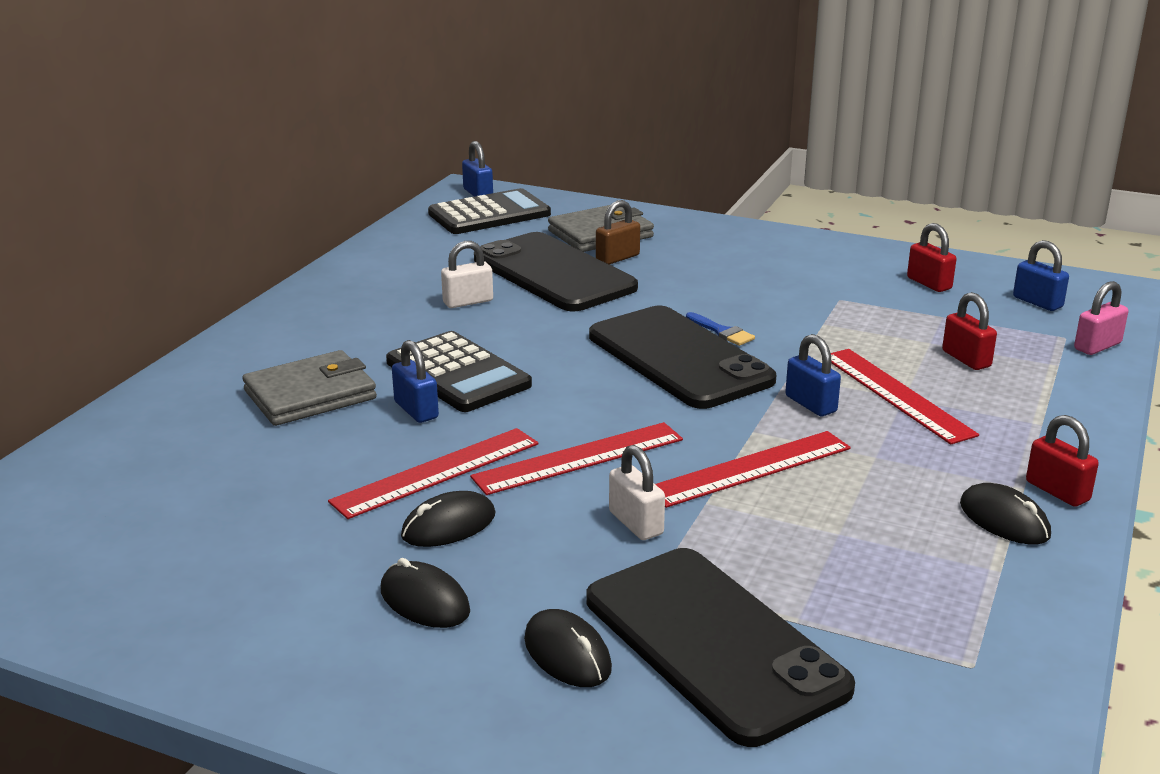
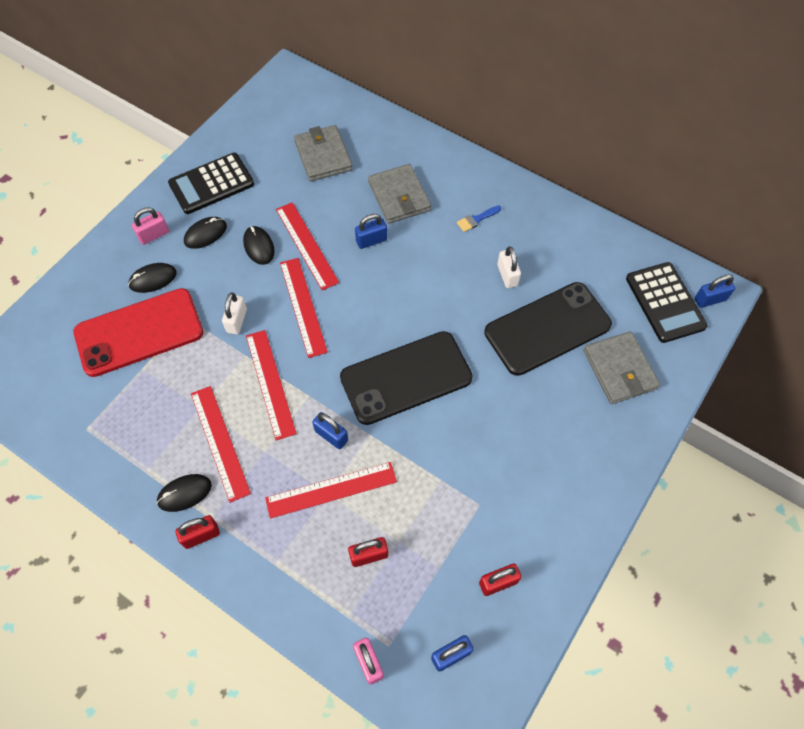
camera: 100 degrees right, 35 degrees up
black calculator [386,331,532,412] -> black calculator moved to [168,153,254,214]
black phone [587,548,855,747] -> red phone [73,288,203,377]
brown padlock [596,200,640,265] -> none
white padlock [609,445,665,540] -> white padlock turned 60 degrees counterclockwise [222,293,247,334]
blue brush [686,312,755,346] -> blue brush moved to [457,205,501,232]
blue padlock [785,334,841,416] -> blue padlock turned 60 degrees clockwise [312,412,348,449]
none -> pink padlock [132,208,169,245]
none -> red ruler [191,386,251,503]
none -> grey wallet [294,125,353,181]

